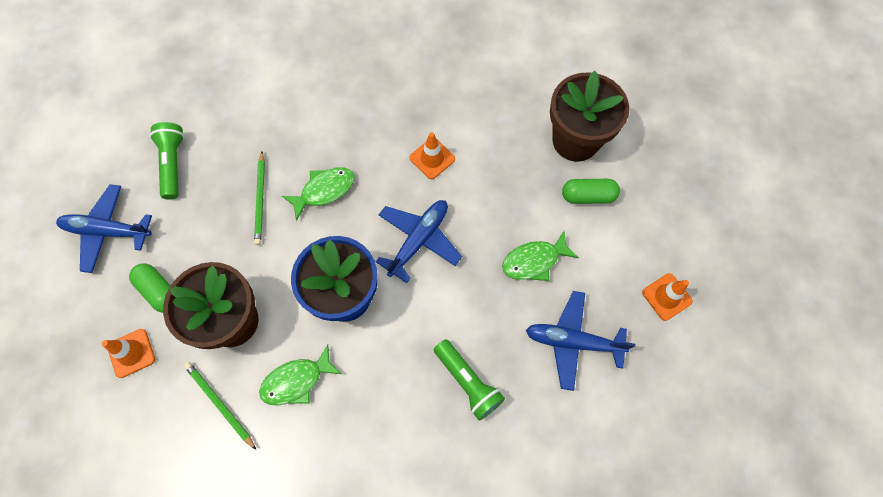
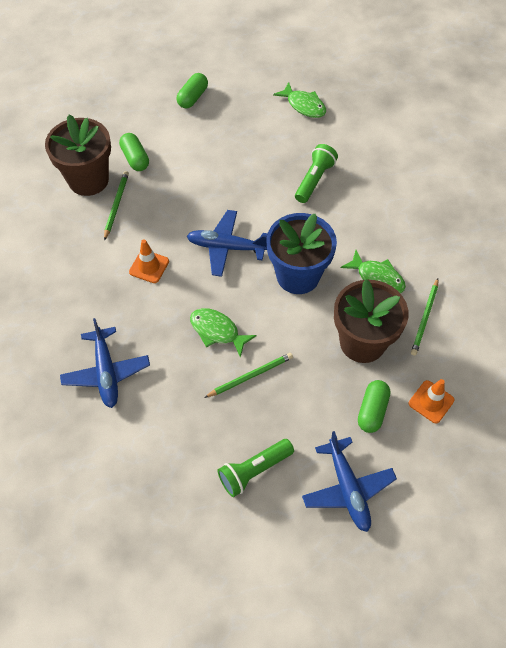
camera: 115 degrees left, 10 degrees down
green fish [502,231,579,281] -> green fish moved to [273,82,326,118]
blue plane [526,291,636,391] -> blue plane moved to [60,318,150,408]
orange traffic cone [642,273,693,321] -> green capsule [176,73,208,108]
none -> green pencil [104,171,129,241]

